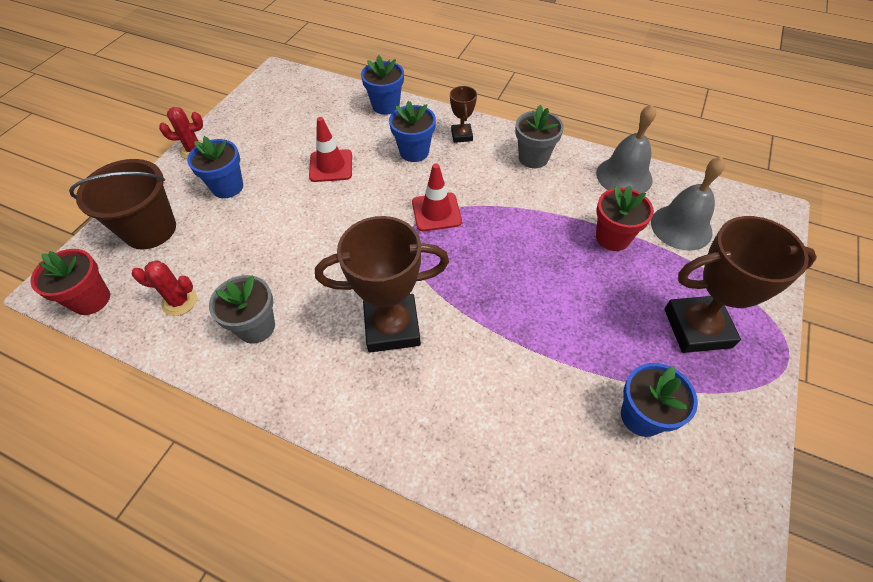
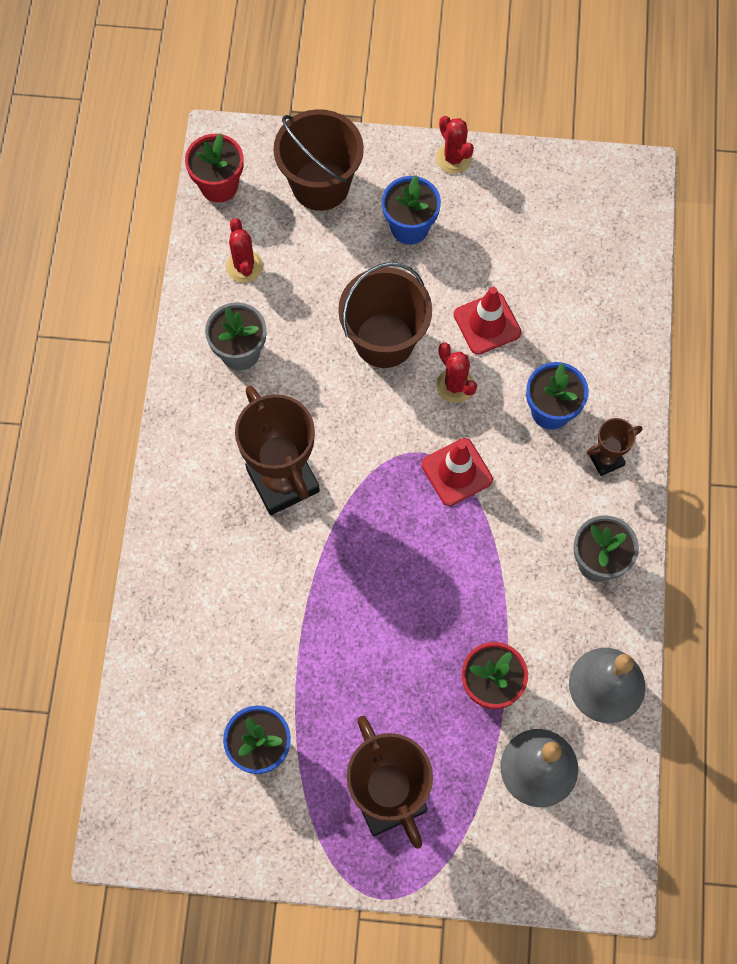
camera: 70 degrees right, 15 degrees up
blue flower pot [361,55,404,115] -> none
none -> brown bucket [338,262,432,368]
none -> red cactus [436,343,477,403]

